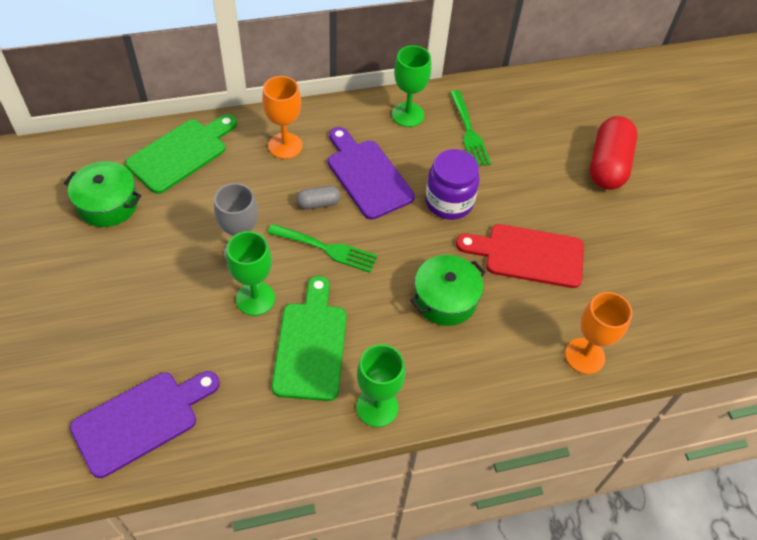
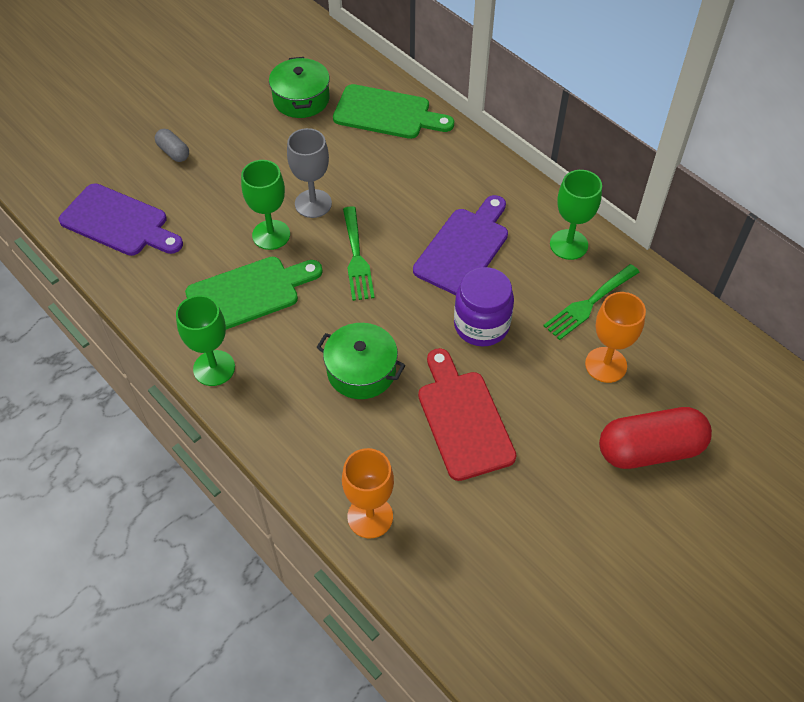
camera: 65 degrees right, 0 degrees up
orange goblet [262,76,302,159] -> orange goblet moved to [585,292,646,383]
grey capsule [296,186,341,210] -> grey capsule moved to [155,129,189,162]

